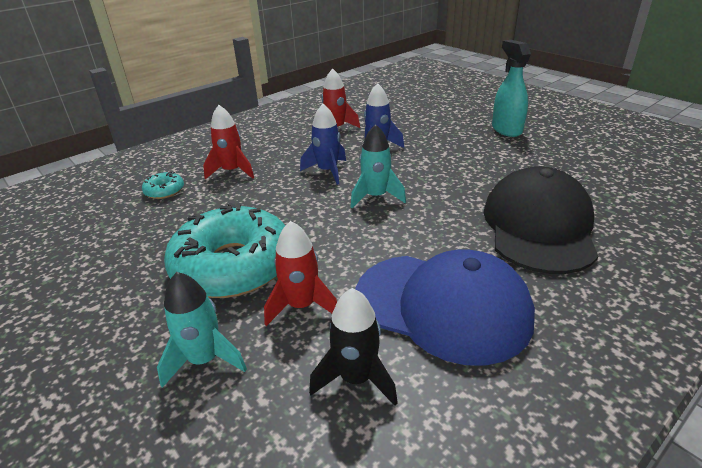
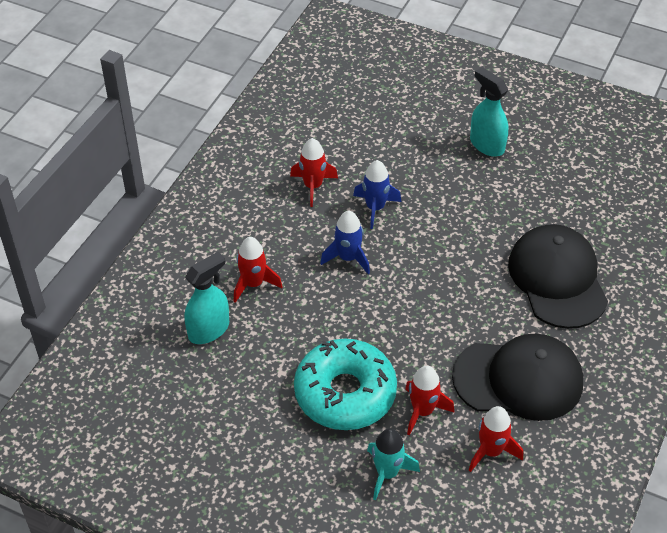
camera: 25 degrees left, 15 degrees up
turquoise donut [142,172,184,199] -> turquoise spray bottle [184,252,229,344]
black rocket [309,288,398,406] -> red rocket [469,406,523,472]
turquoise rocket [351,124,406,208] -> none
blue cap [355,250,535,366] -> black cap [452,334,583,421]

